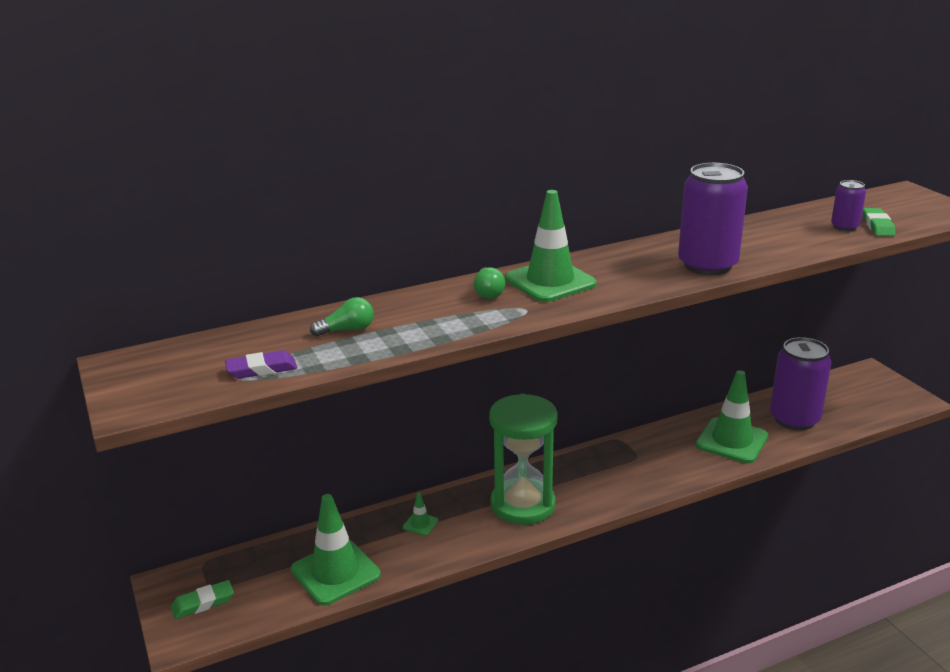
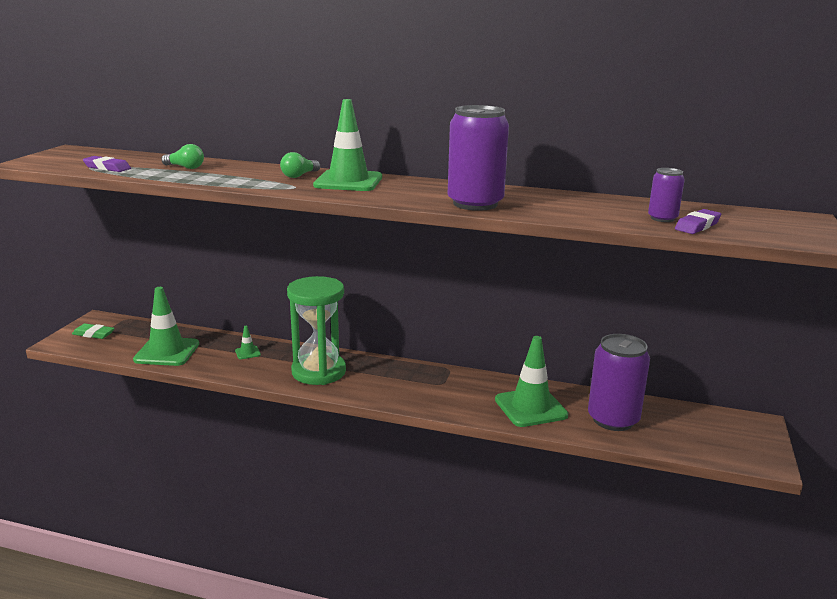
camera: 40 degrees right, 5 degrees down
green eraser [863,208,895,236] -> purple eraser [675,209,721,234]

